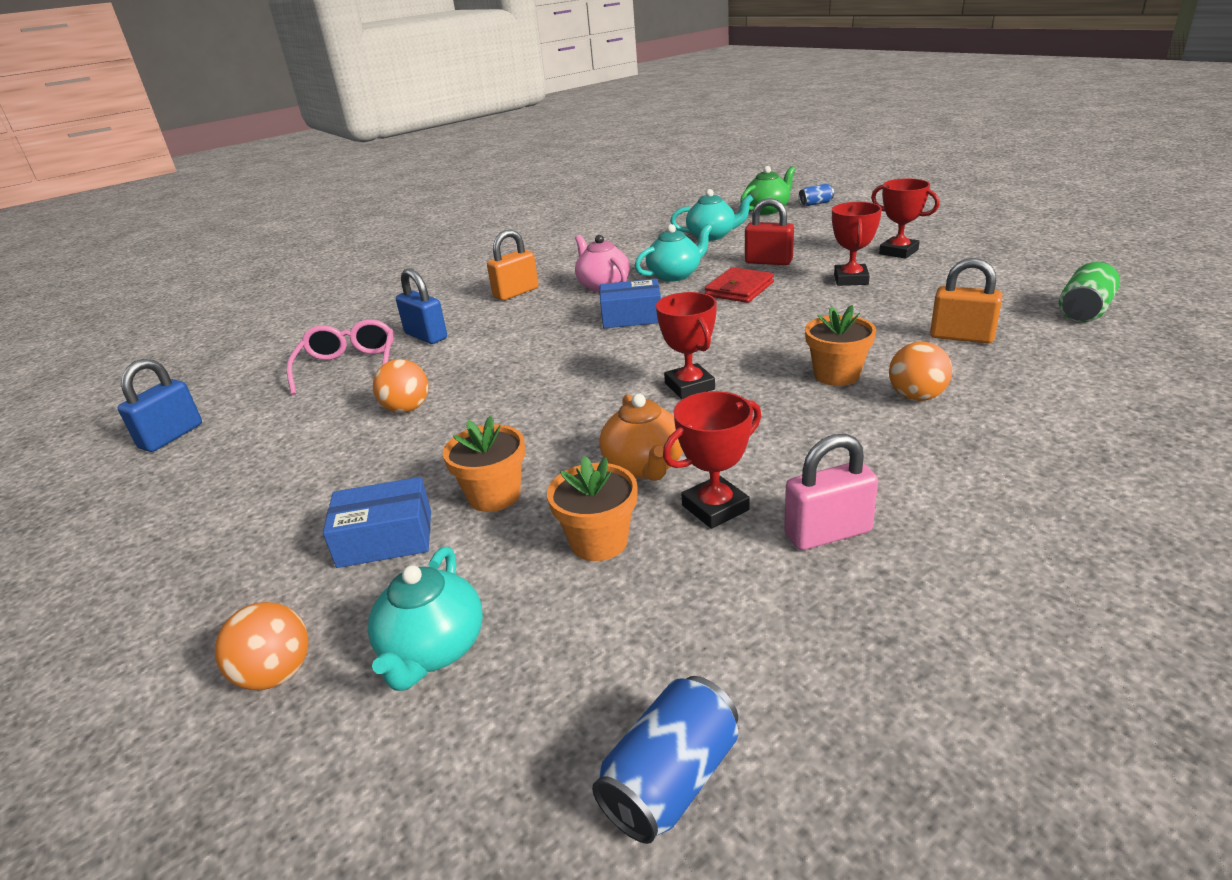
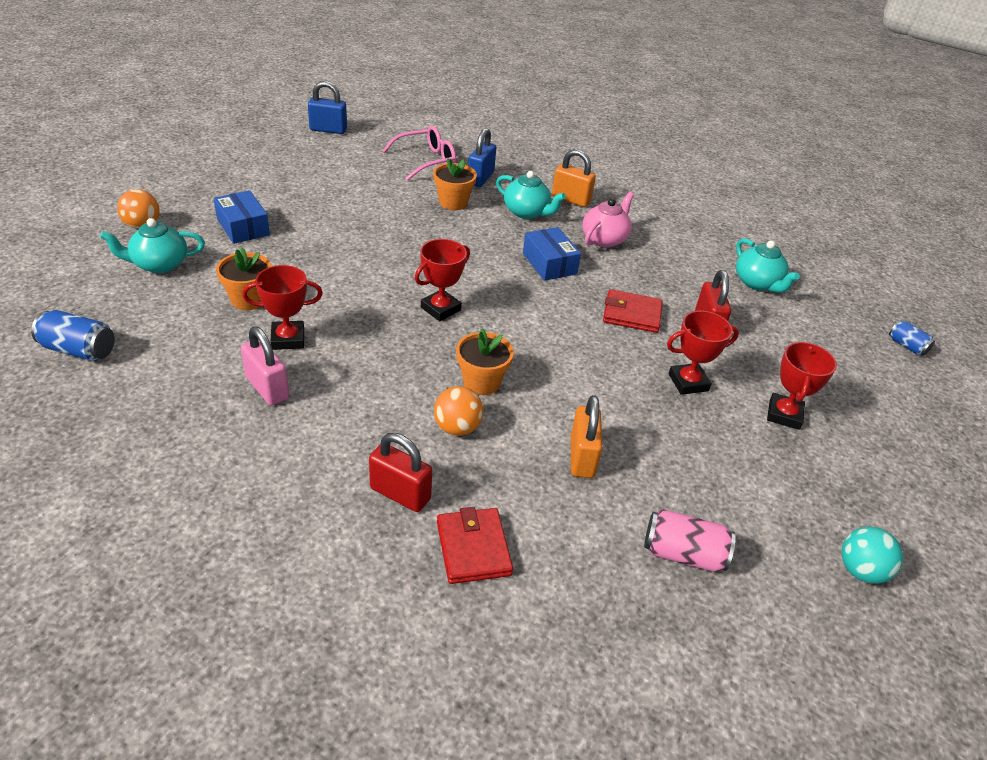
camera: 60 degrees right, 10 degrees up
orange ball [373,359,429,413] -> none
orange flower pot [443,416,525,512] -> orange flower pot moved to [433,158,477,210]
orange teapot [599,394,683,481] -> none
turquoise teapot [635,224,712,282] -> turquoise teapot moved to [496,171,566,219]
red trophy [663,391,761,529] -> red trophy turned 45 degrees counterclockwise [242,265,323,350]
green teapot [740,166,795,215] -> none
green can [1059,262,1120,322] -> pink can [644,509,736,572]
none -> red padlock [369,433,432,512]
none -> red wallet [437,507,513,584]
none -> turquoise ball [841,527,903,584]

